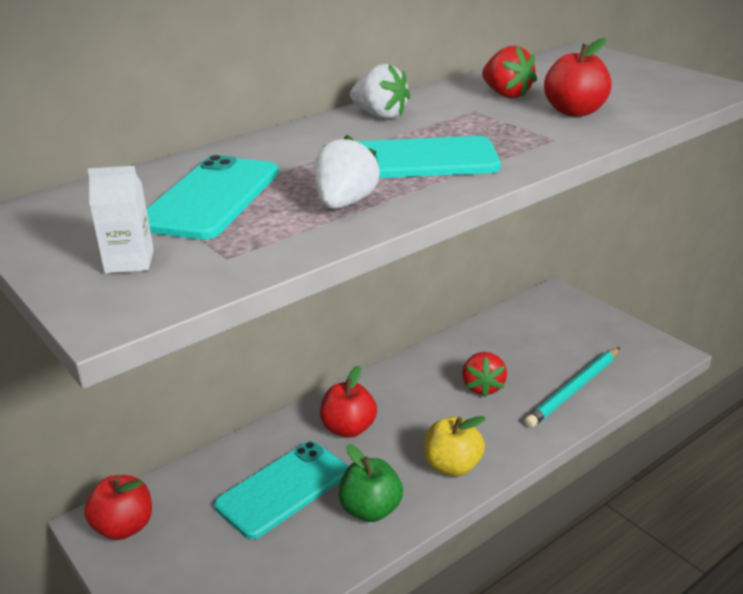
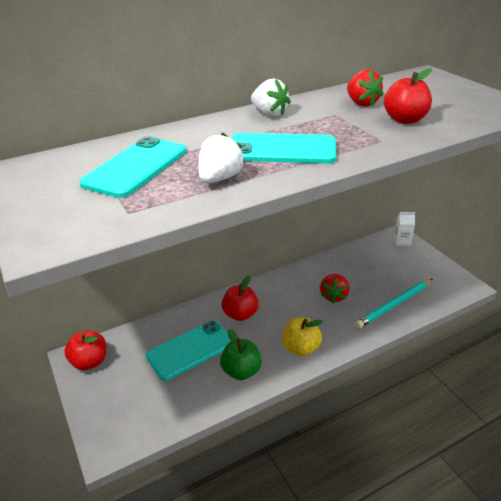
camera: 10 degrees right, 5 degrees up
white carton [88,166,154,273] -> white carton moved to [394,212,415,246]

